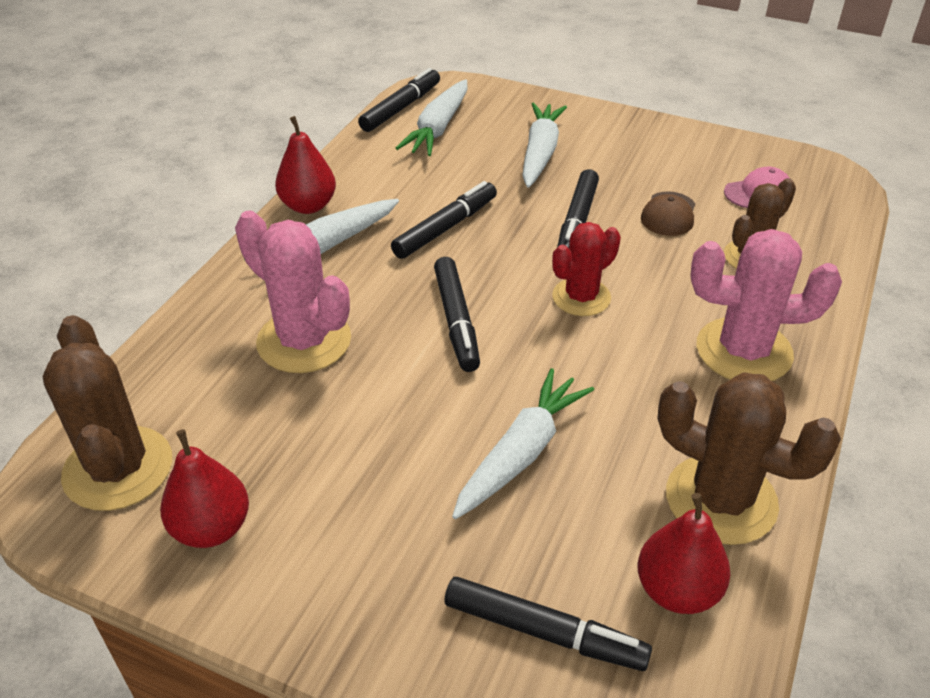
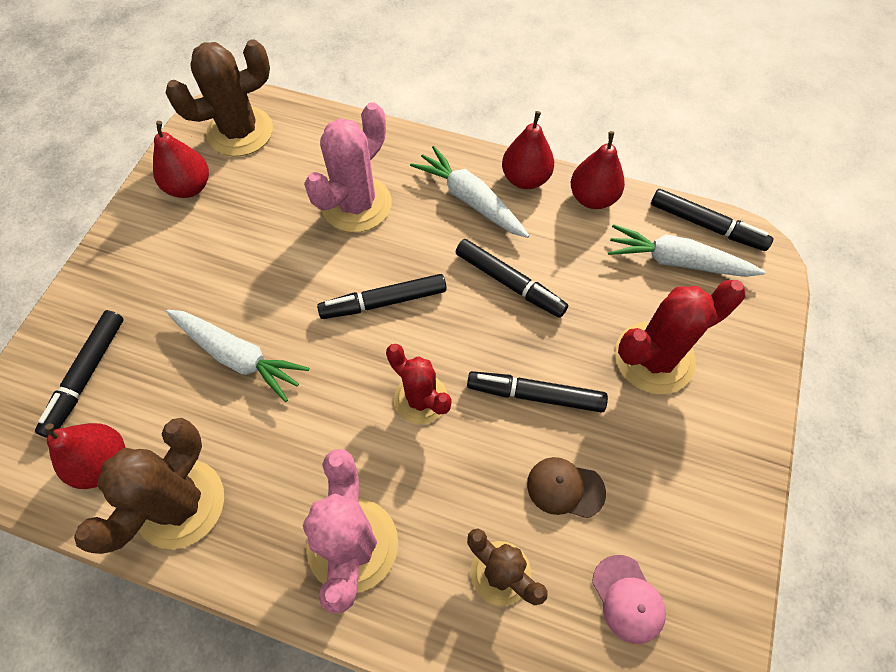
camera: 85 degrees right, 20 degrees up
white carrot [522,102,567,188] -> red cactus [615,280,745,394]
none -> red pear [571,131,625,209]

